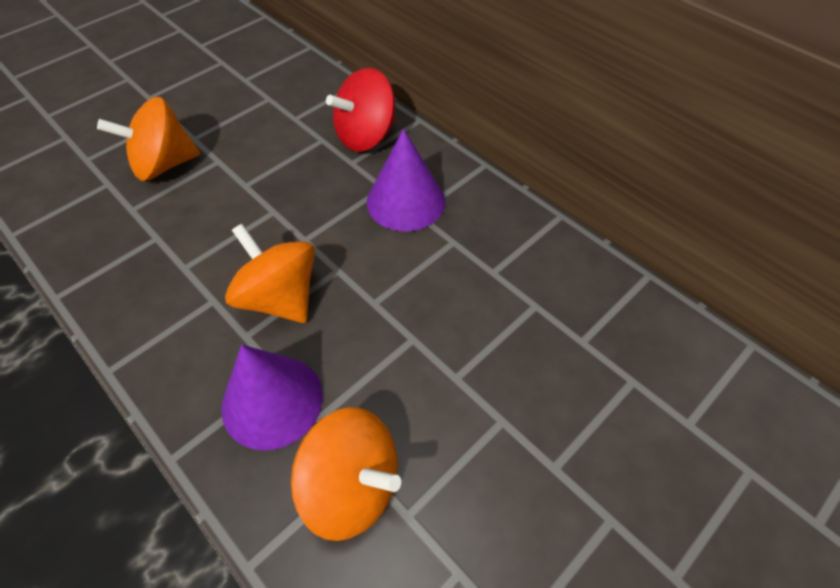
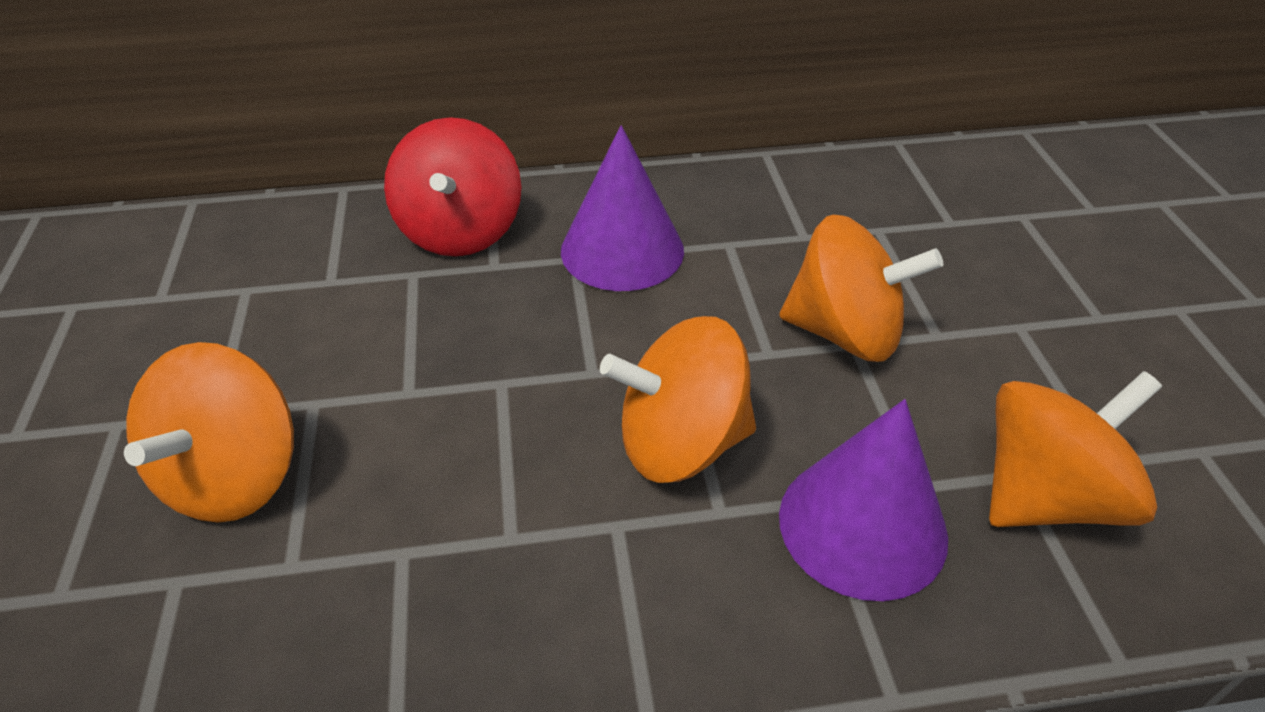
camera: 55 degrees left, 10 degrees down
none -> orange spinning top [780,215,943,362]

